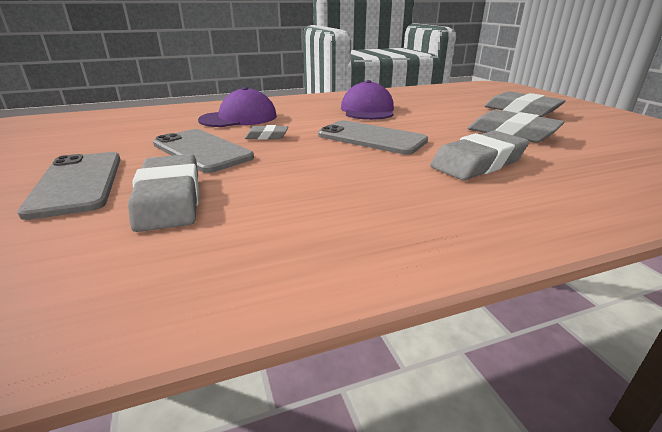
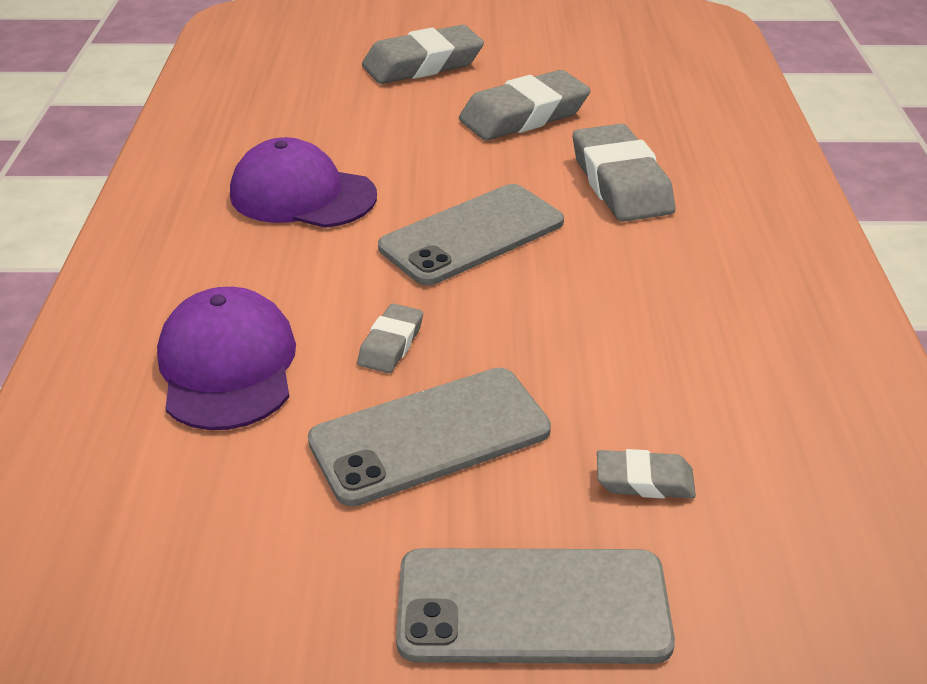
camera: 70 degrees left, 10 degrees up
grey eraser [128,154,199,232] -> grey eraser [597,449,696,498], size x0.51

